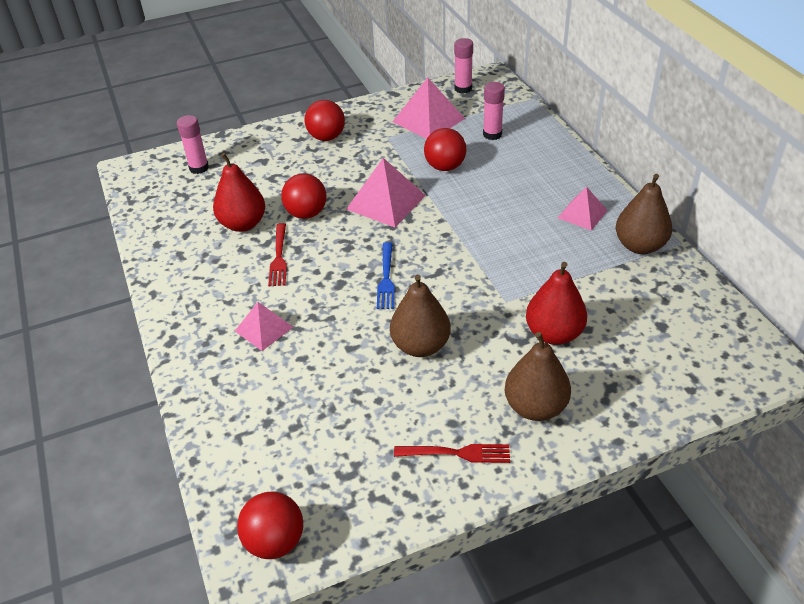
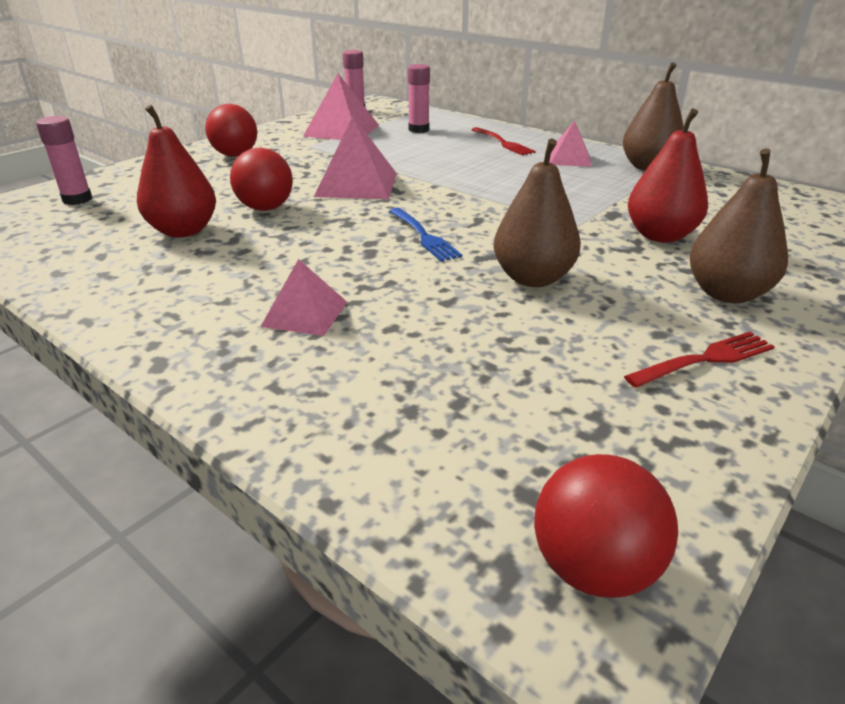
camera: 30 degrees left, 10 degrees down
red fork [268,223,287,286] -> red fork moved to [471,127,536,155]
red ball [424,128,467,171] -> none

